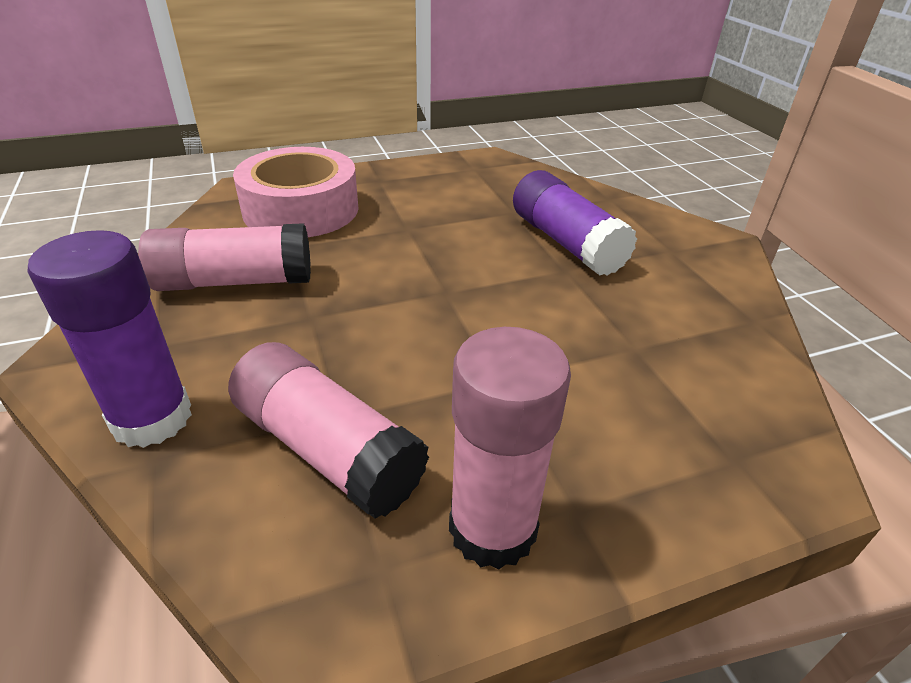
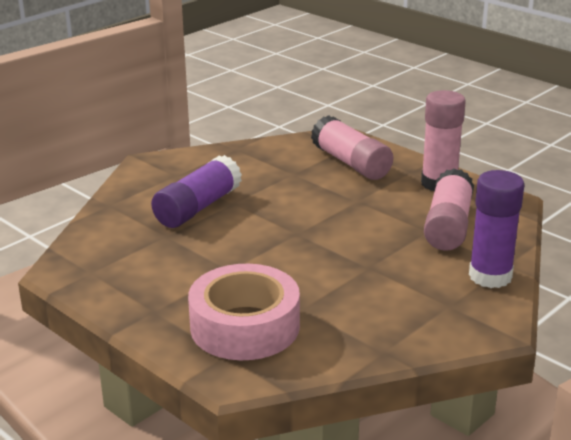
camera: 115 degrees left, 10 degrees down
pink glue stick [138,223,311,291] -> pink glue stick moved to [311,115,393,180]

